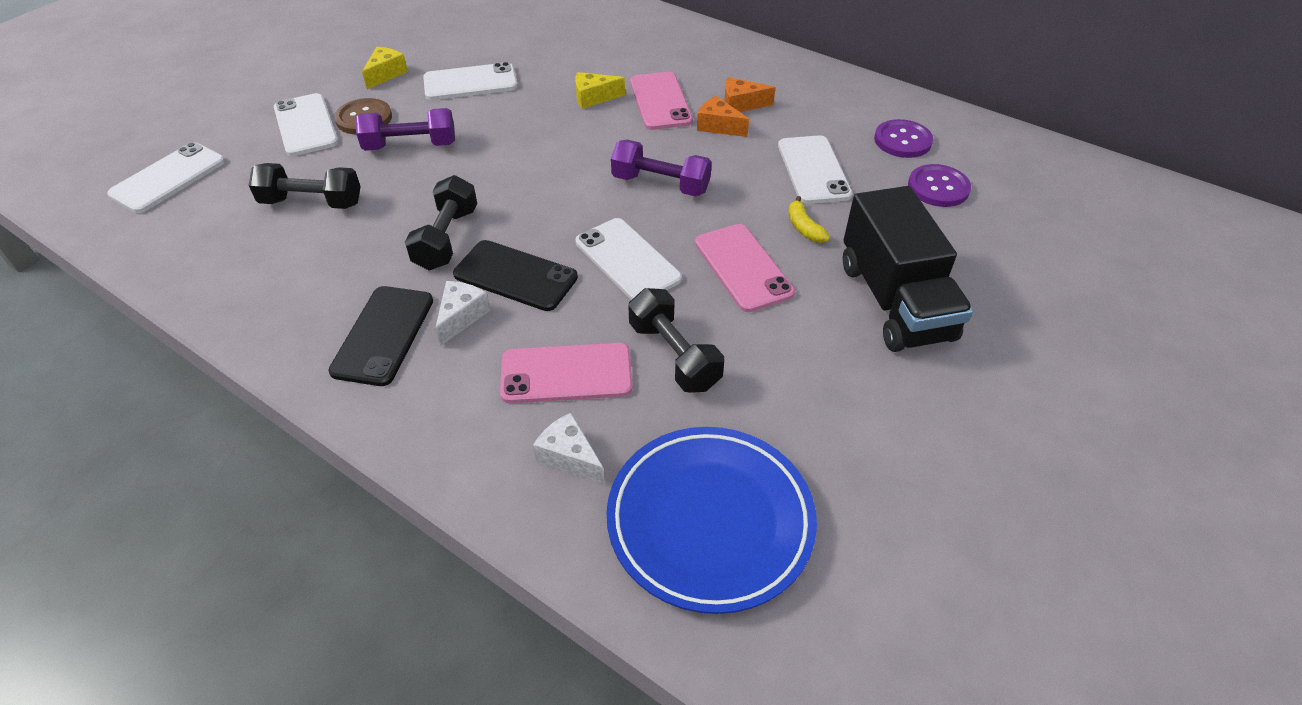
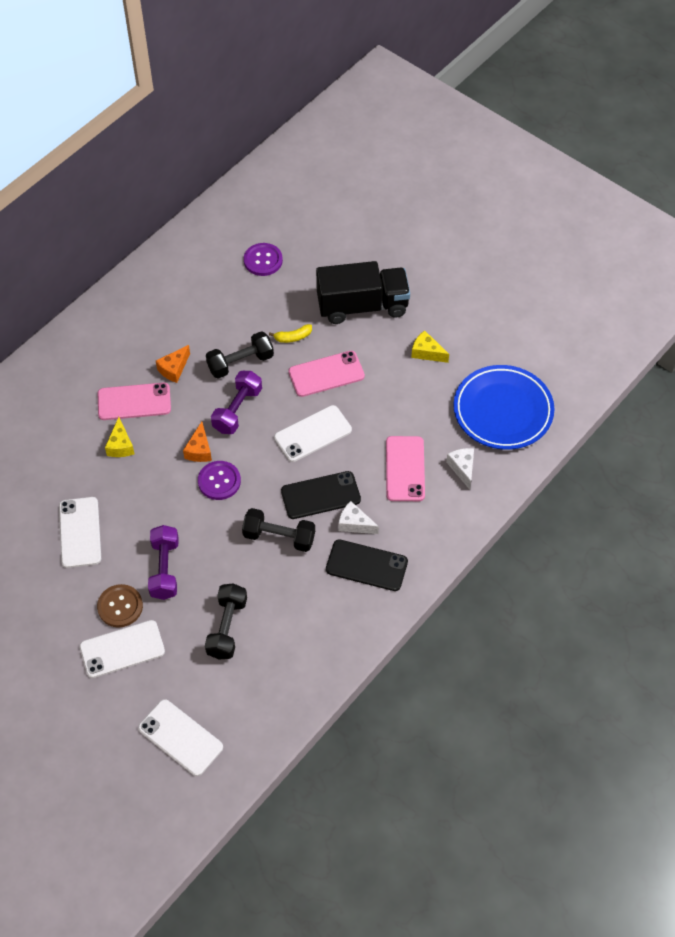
camera: 85 degrees left, 10 degrees up
yellow cheese [362,47,408,89] -> yellow cheese moved to [411,331,449,363]
black phone [453,240,578,311] -> black phone turned 45 degrees clockwise [281,471,361,519]
white cheese [533,413,605,484] -> white cheese turned 120 degrees clockwise [446,448,474,490]
black dumbbell [628,288,724,393] -> black dumbbell moved to [206,331,274,379]
orange cheese [724,77,776,112] -> orange cheese moved to [183,422,212,462]
white phone [778,135,852,204] -> none
purple button [874,119,933,158] -> purple button moved to [198,461,241,500]

